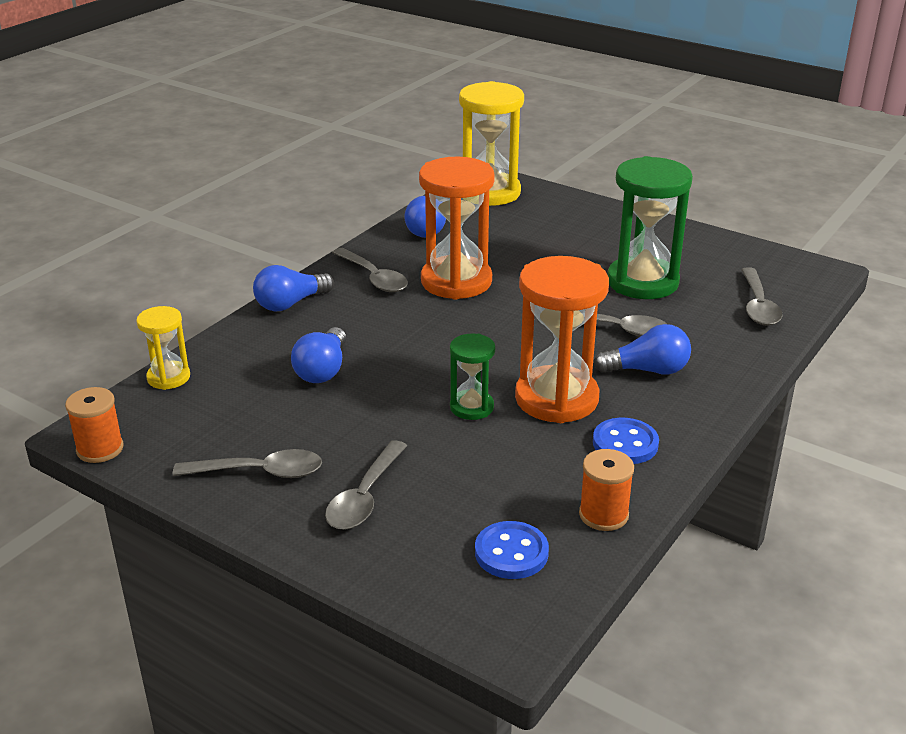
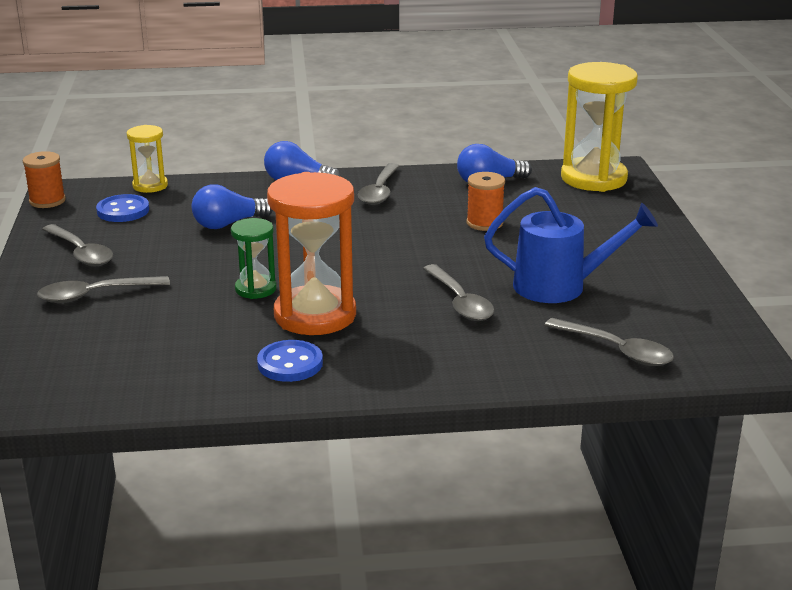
camera: 50 degrees right, 5 degrees down
orange hourglass [419,157,495,299] -> none
blue button [475,521,549,579] -> blue button moved to [96,194,149,222]
orange spool [579,449,634,531] -> orange spool moved to [466,172,505,231]
blue light bulb [594,324,691,375] -> none
green hourglass [607,156,693,299] -> blue watering can [484,187,658,303]
grey spoon [741,267,783,326] -> grey spoon turned 105 degrees counterclockwise [544,318,674,366]

